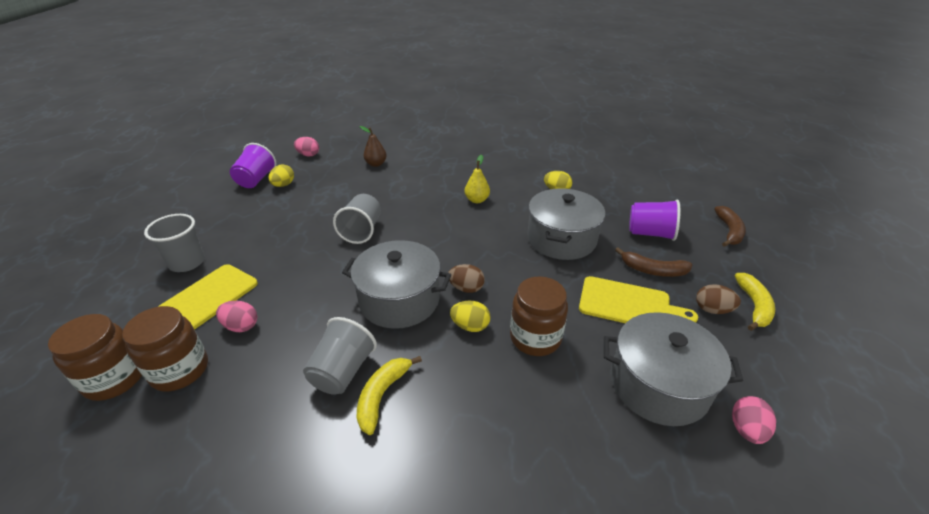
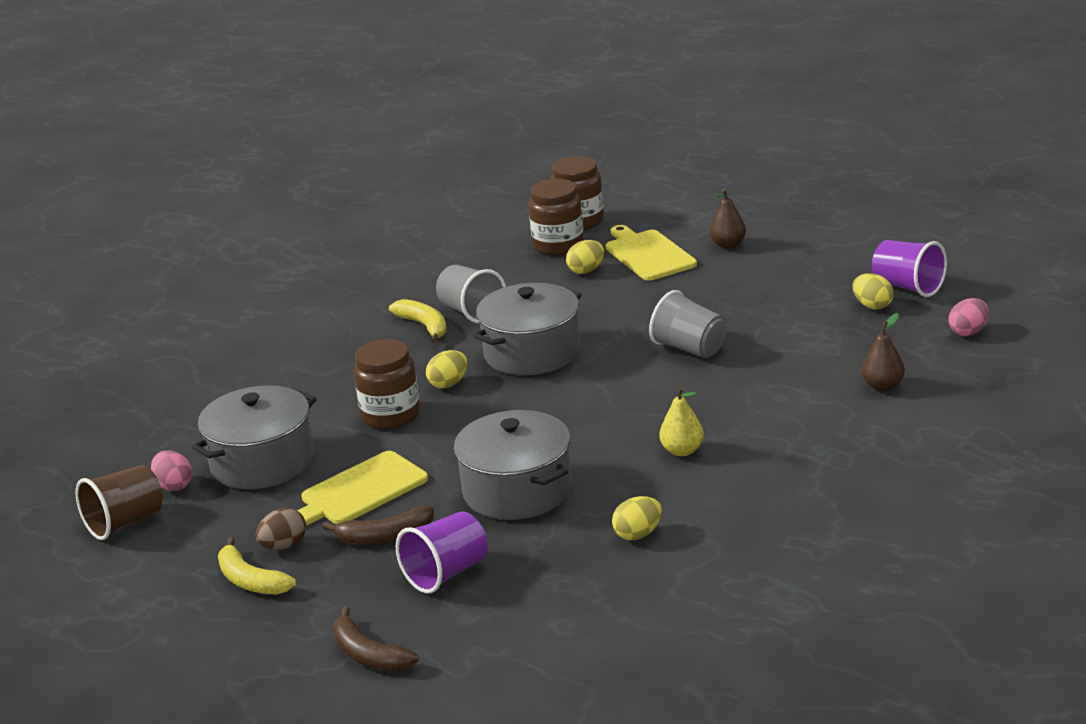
camera: 125 degrees right, 10 degrees down
grey cup [144,214,205,272] -> brown pear [709,189,746,249]
pink egg [216,301,257,332] -> yellow egg [566,240,604,274]
brown egg [448,264,485,293] -> none
brown banana [615,247,692,277] -> brown banana turned 150 degrees counterclockwise [322,506,434,544]
none -> brown cup [76,465,163,540]

